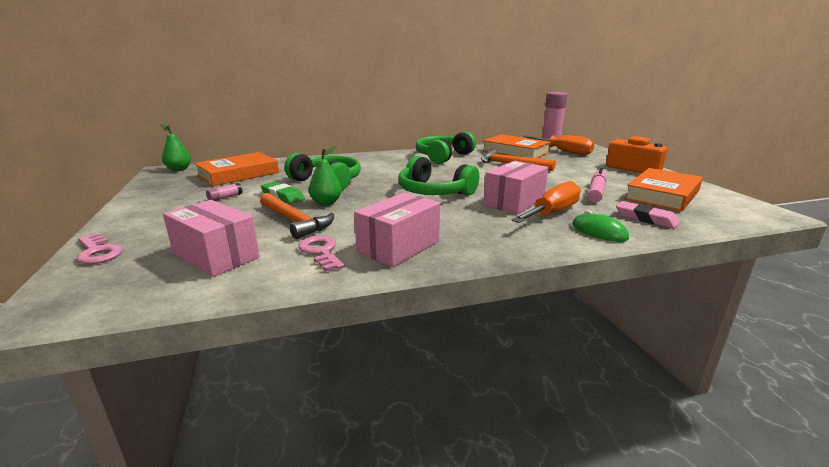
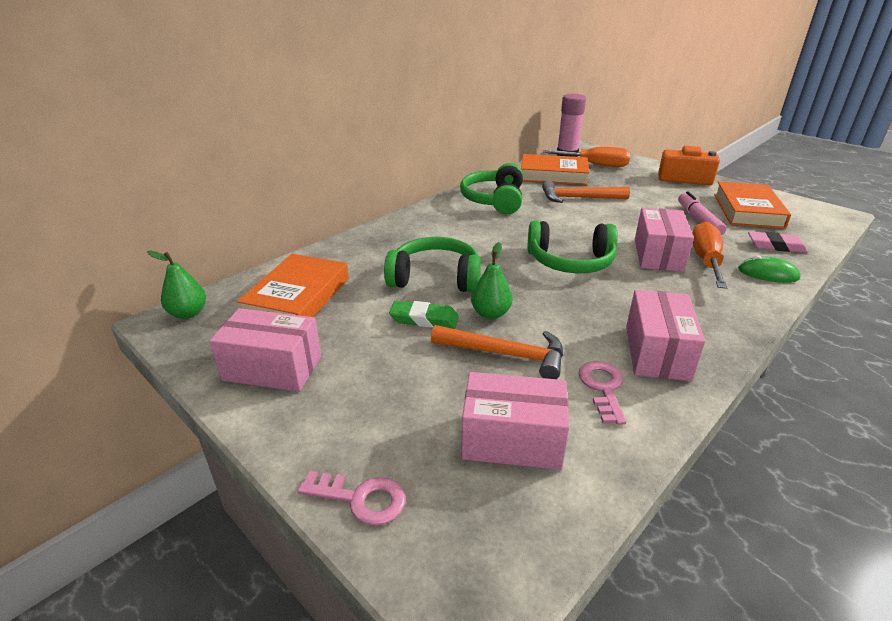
camera: 30 degrees left, 10 degrees up
pink glue stick [206,183,242,201] -> none
pink key [299,236,345,271] -> pink key turned 60 degrees clockwise [579,361,626,425]
none -> pink box [209,308,321,392]

